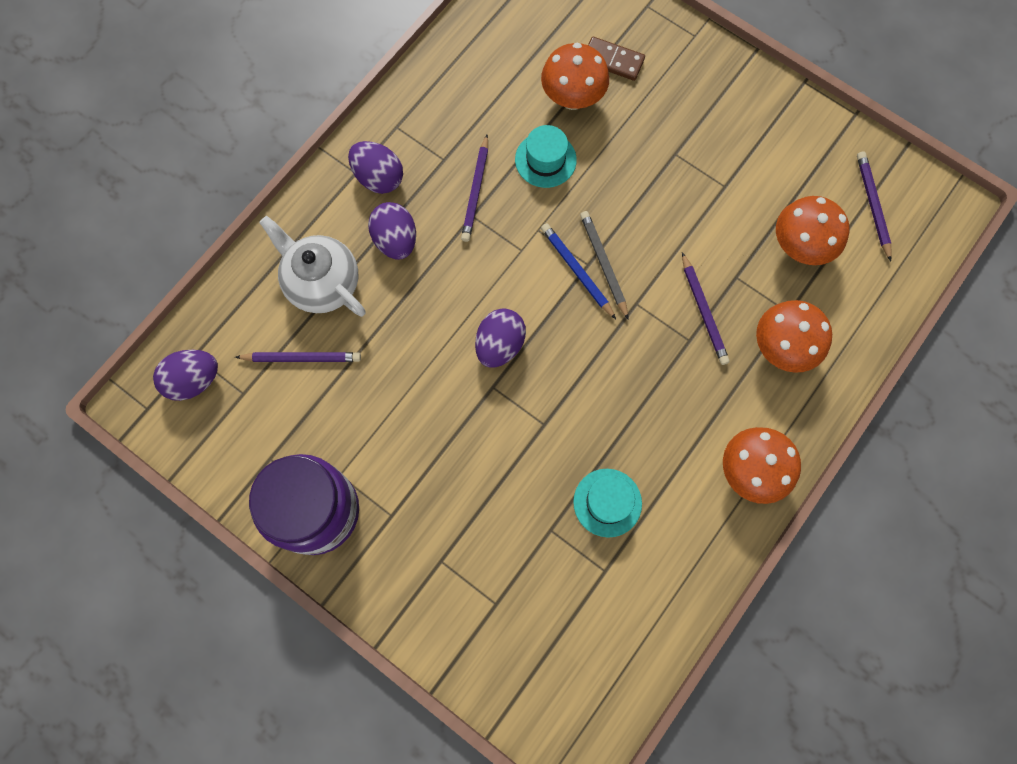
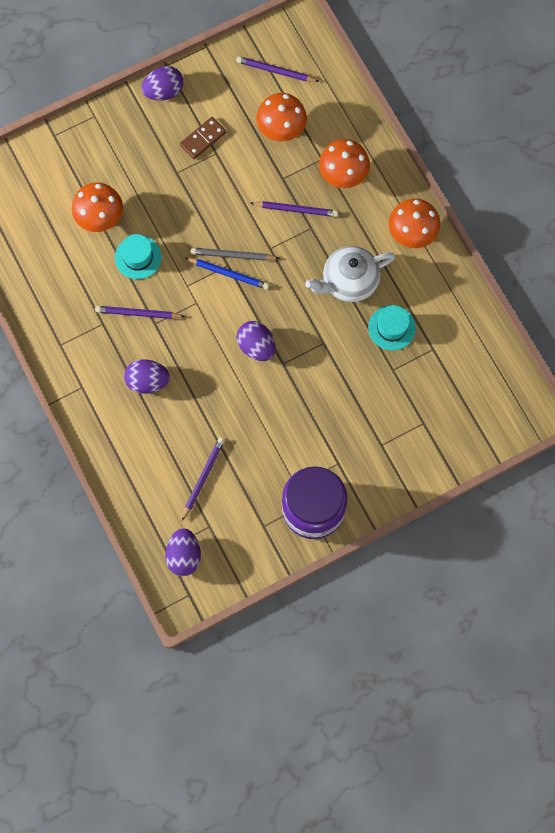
camera: 65 degrees left, 0 degrees up
white teapot [259,216,366,317] -> white teapot moved to [305,246,395,302]
purple egg [348,141,403,194] -> purple egg moved to [141,66,183,100]
purple pencil [461,135,488,242] -> purple pencil turned 150 degrees clockwise [95,306,185,319]
blue pencil [541,223,616,319] -> blue pencil turned 150 degrees counterclockwise [185,258,269,290]
brown domino [588,37,645,81] -> brown domino moved to [180,117,226,159]

